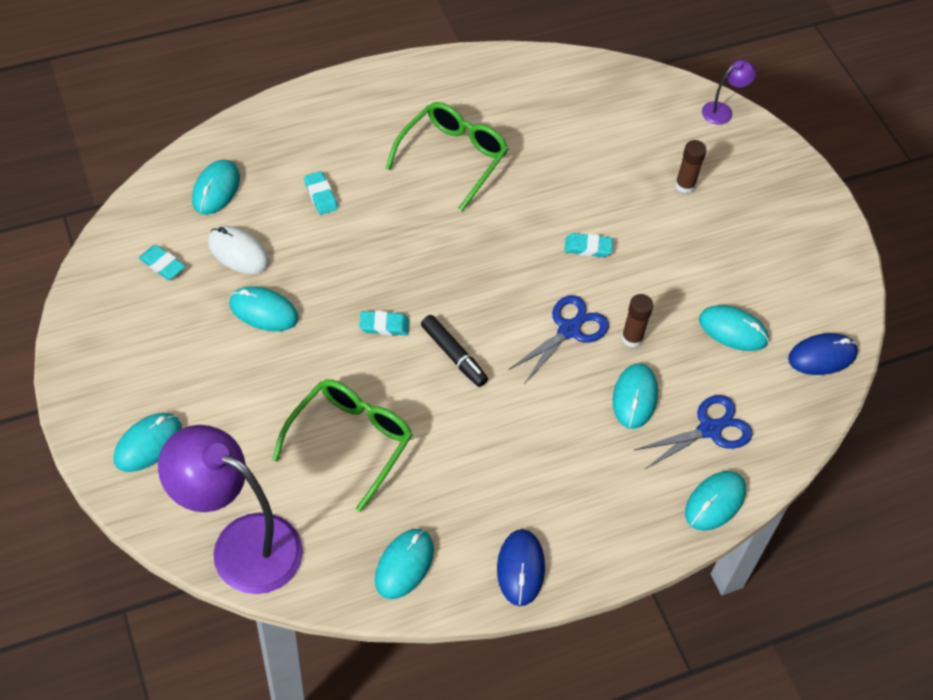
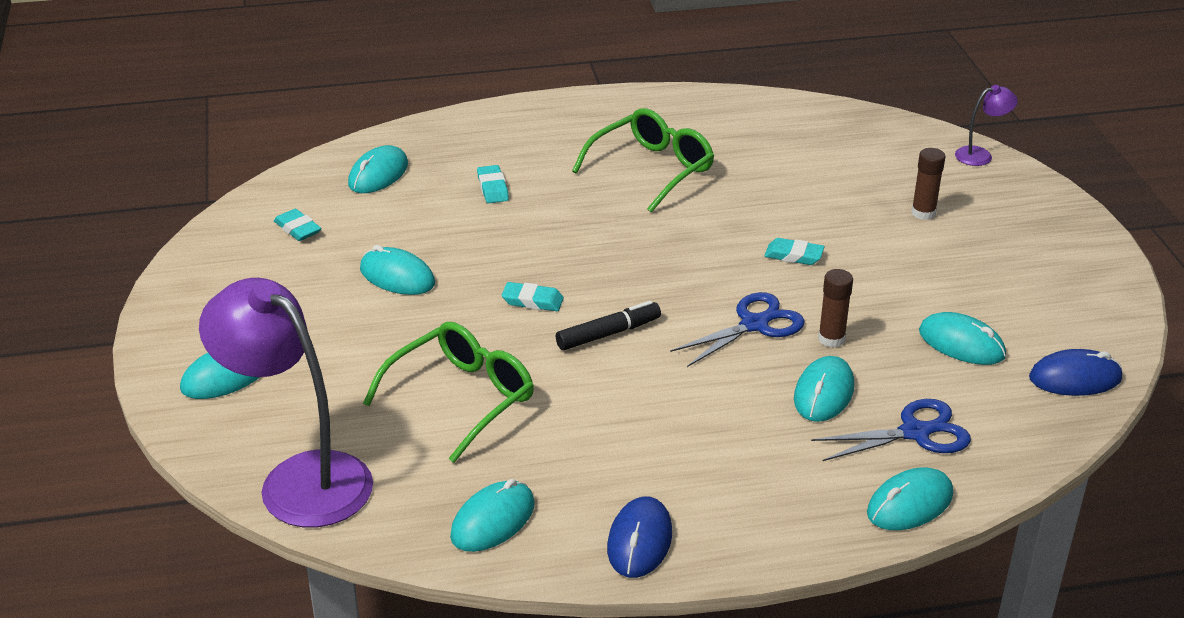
camera: 15 degrees right, 20 degrees down
white mouse [208,226,269,274] -> none
black marker [421,315,488,387] -> black marker turned 90 degrees counterclockwise [556,301,661,350]

